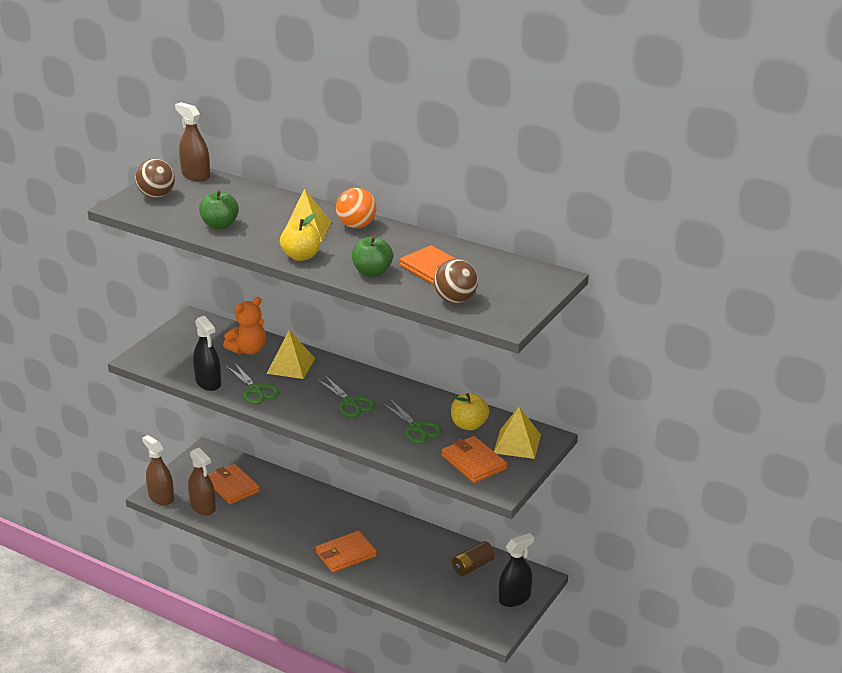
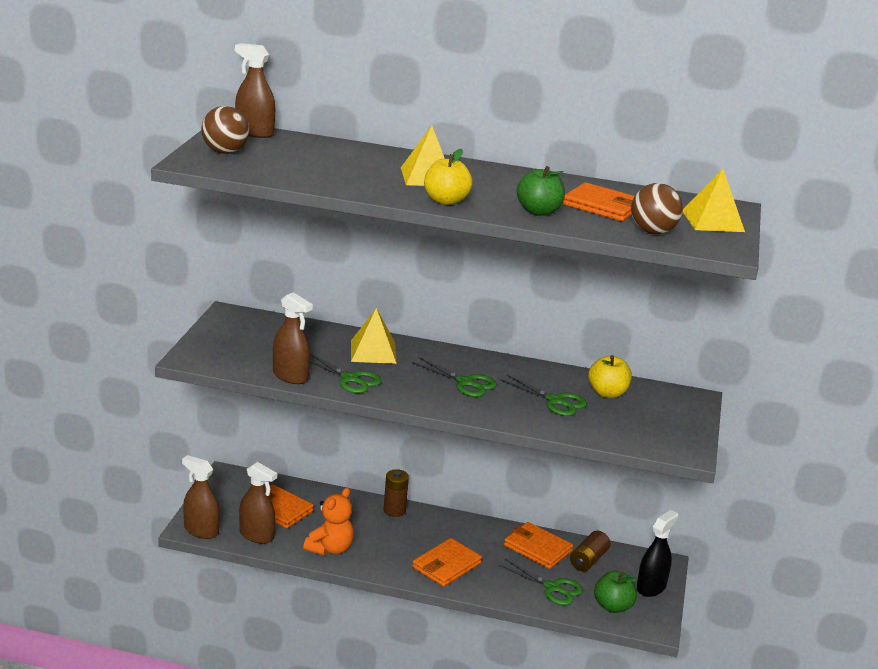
camera: 20 degrees left, 5 degrees down
black spray bottle [193,316,221,391] -> brown spray bottle [273,292,313,384]
green apple [199,190,239,229] -> green apple moved to [594,571,637,613]
orange teddy bear [223,297,266,354] -> orange teddy bear moved to [303,488,354,555]
orange ball [336,188,377,228] -> none
orange wallet [442,436,507,483] -> orange wallet moved to [504,522,573,569]
yellow pyramid [494,407,541,459] -> yellow pyramid moved to [683,169,745,232]
none -> brown battery [384,469,409,517]
none -> green scissors [499,559,583,605]

